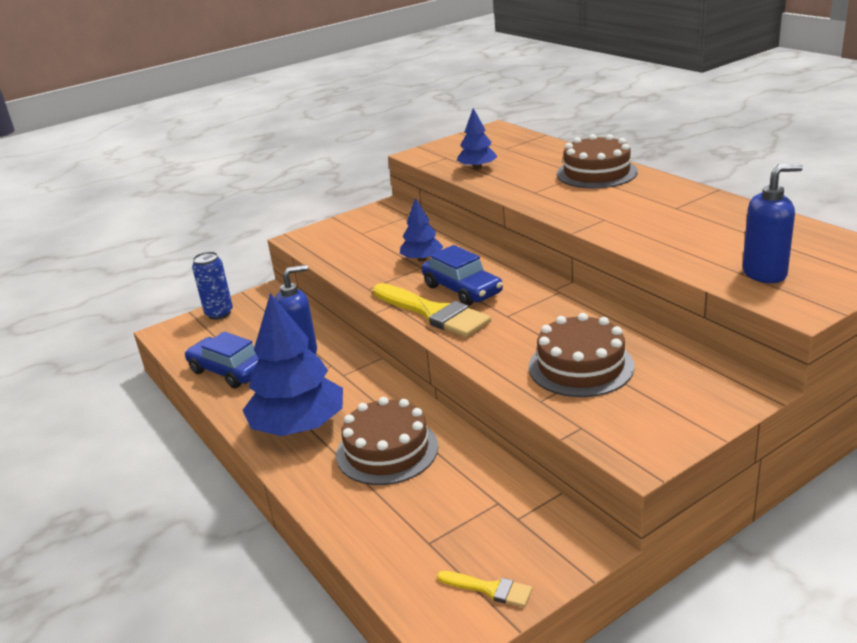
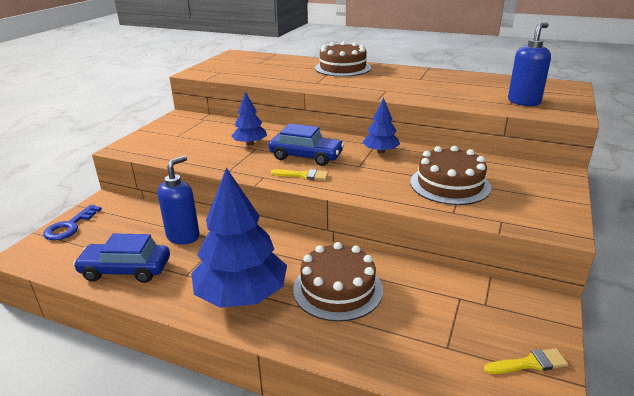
camera: 35 degrees left, 0 degrees up
blue can [192,251,233,320] -> blue key [43,205,102,240]
yellow brush [373,283,491,337] -> yellow brush [271,169,328,180], size x0.48
blue tree [457,108,497,170] -> blue tree moved to [363,98,400,153]

